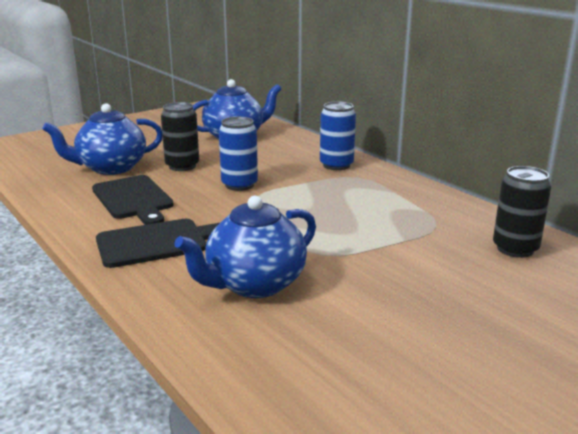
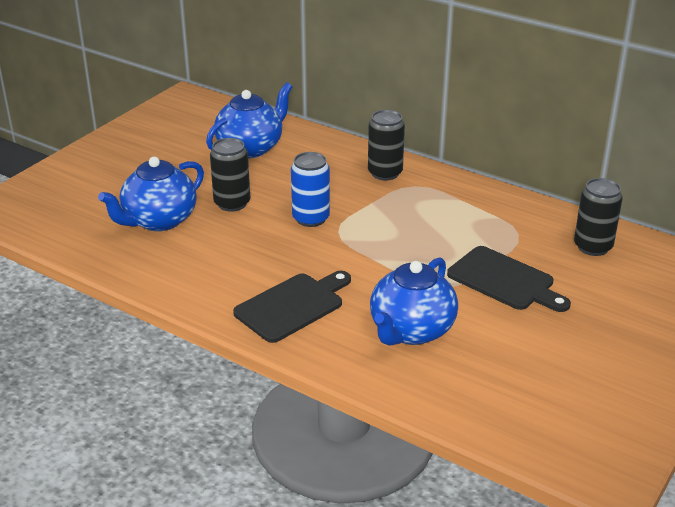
camera: 20 degrees left, 10 degrees up
black cutting board [92,175,174,225] -> black cutting board moved to [447,246,571,312]
blue can [320,102,356,170] -> black can [368,110,405,180]

